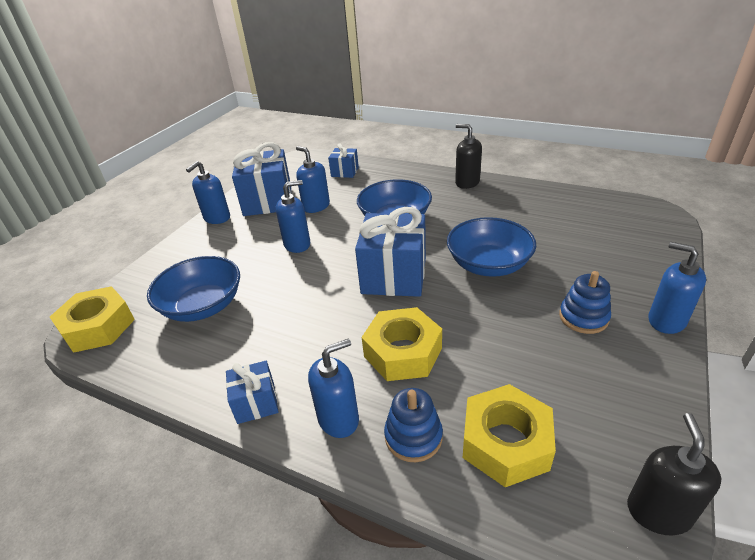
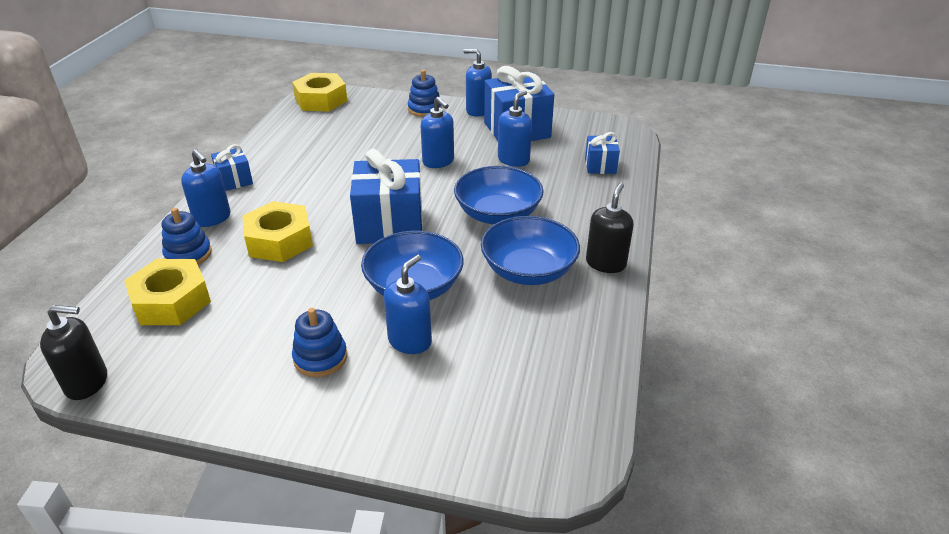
camera: 75 degrees right, 0 degrees up
blue bowl [147,256,240,322] -> blue bowl moved to [481,216,580,285]
blue soap dispenser [648,242,706,334] -> blue soap dispenser moved to [384,255,432,354]
none -> blue stacking toy [408,70,442,117]

